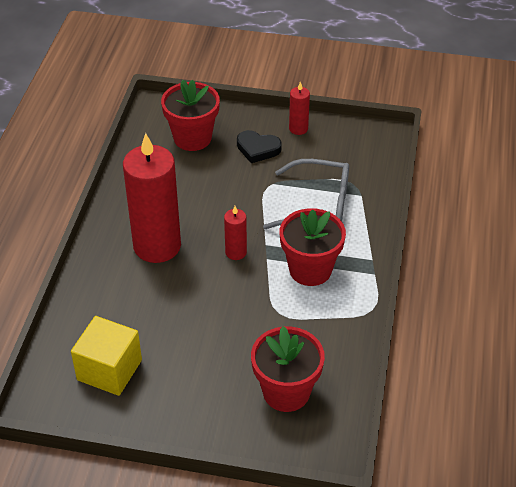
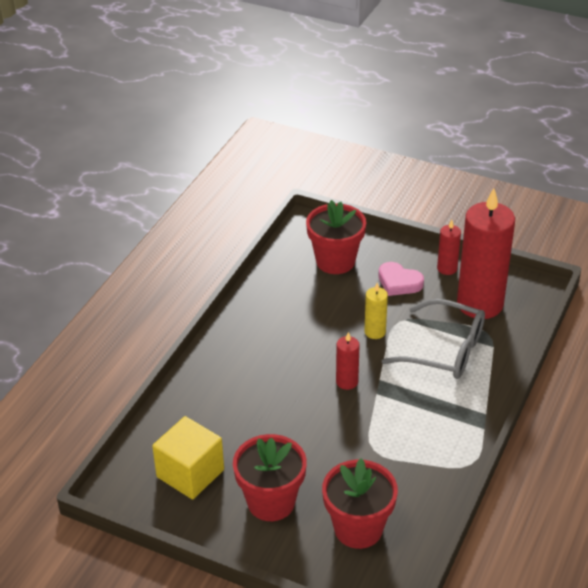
camera: 15 degrees right, 5 degrees down
red candle [123,133,181,263] -> red candle moved to [457,188,515,319]
black heart [237,130,282,163] -> pink heart [378,262,424,296]
red flower pot [280,208,346,286] -> red flower pot moved to [233,434,307,521]
none -> yellow candle [364,283,388,339]

